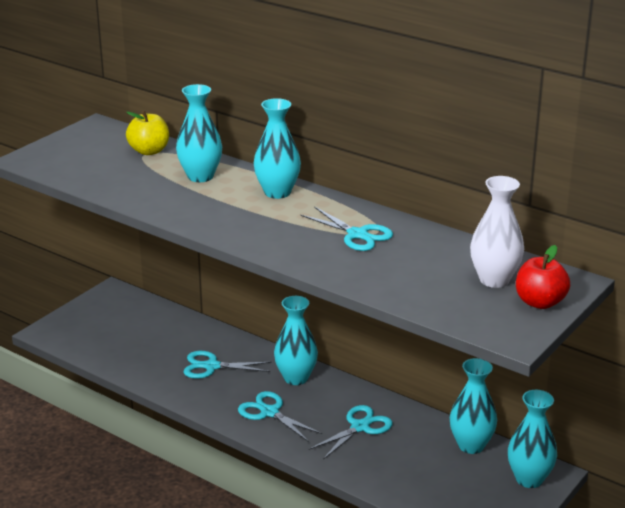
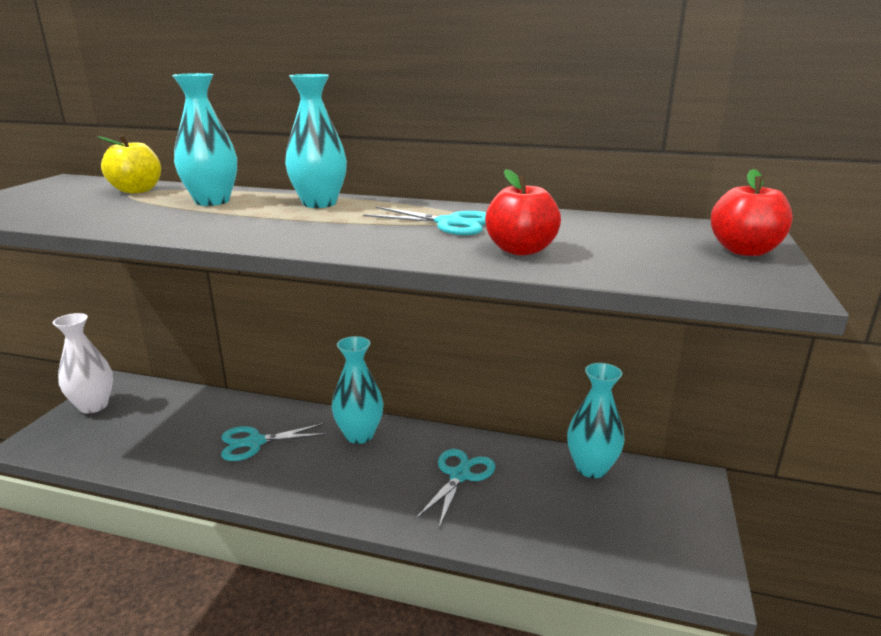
camera: 20 degrees left, 5 degrees down
turquoise scissors [238,391,322,442] -> none
white vase [470,176,524,288] -> white vase moved to [53,313,113,413]
turquoise vase [508,390,557,488] -> none
none -> red apple [485,169,561,255]

